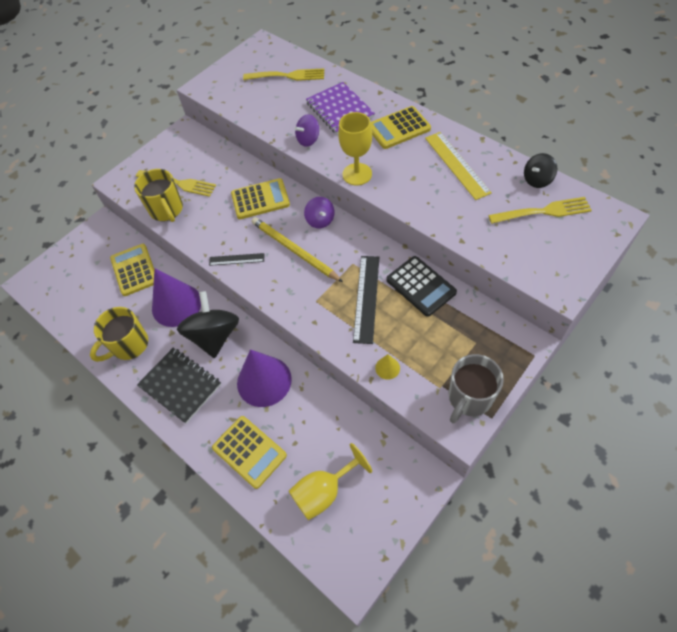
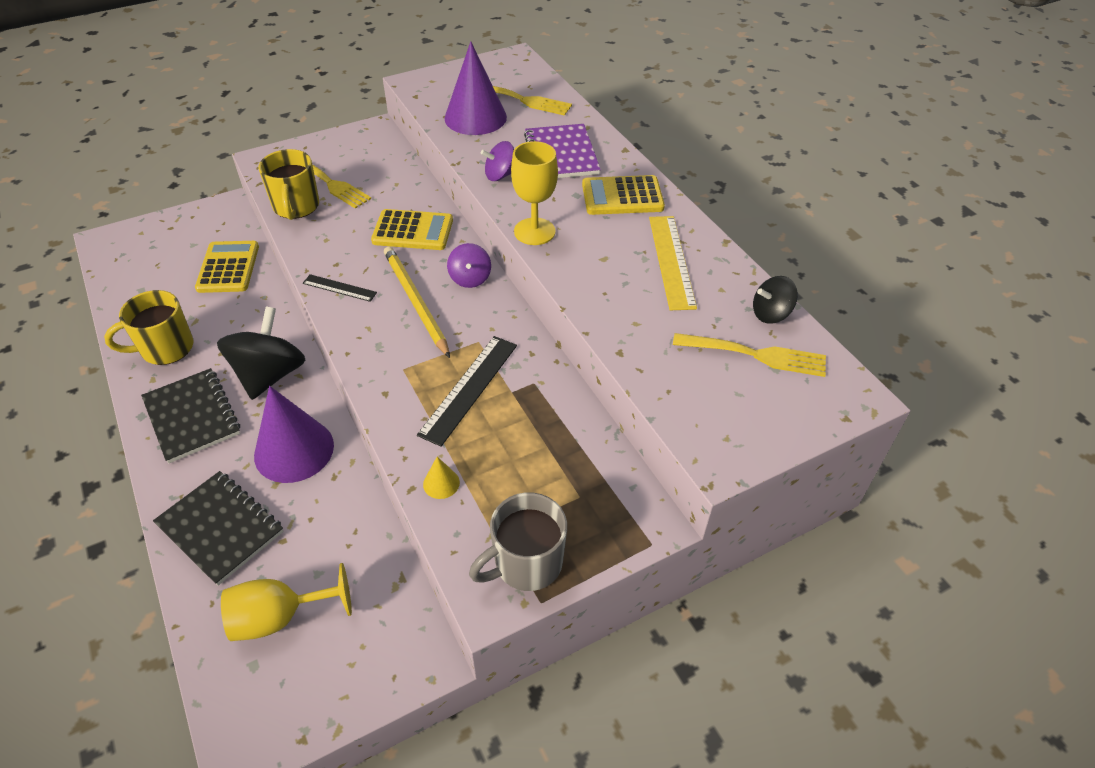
camera: 15 degrees right, 10 degrees down
purple cone [152,268,201,327] -> purple cone moved to [444,41,507,135]
yellow calculator [212,416,287,489] -> black notebook [153,471,284,586]
black calculator [386,256,457,317] -> none

